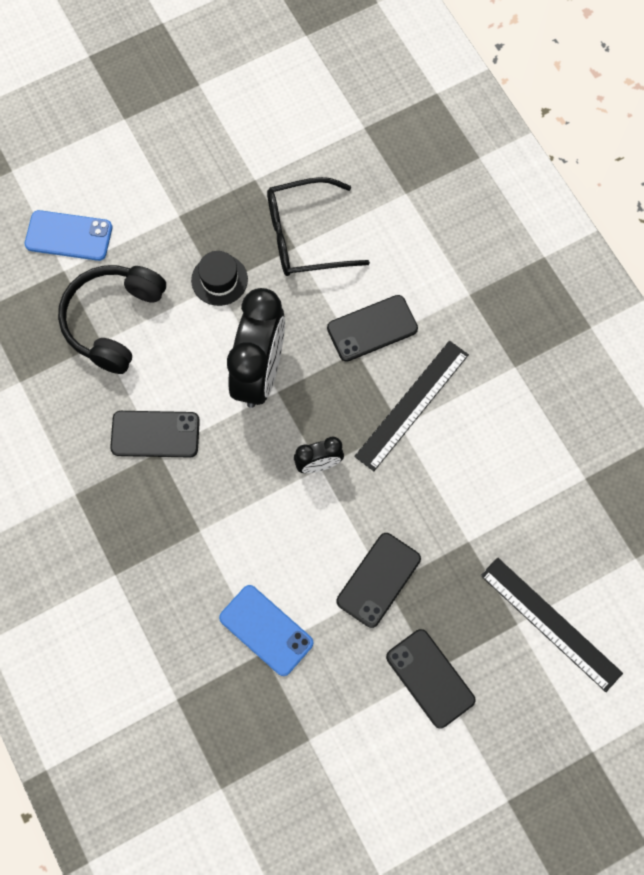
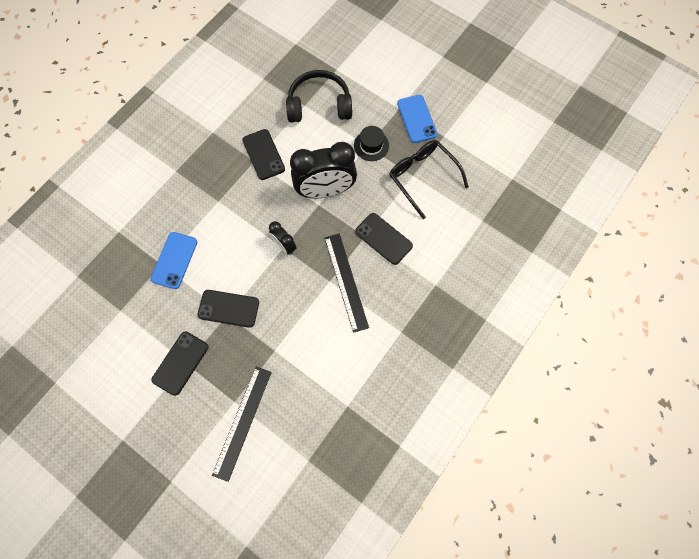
camera: 65 degrees right, 0 degrees up
blue phone [25,210,112,261] -> blue phone moved to [397,95,437,143]
black ruler [354,341,469,471] -> black ruler turned 60 degrees clockwise [325,233,369,333]

